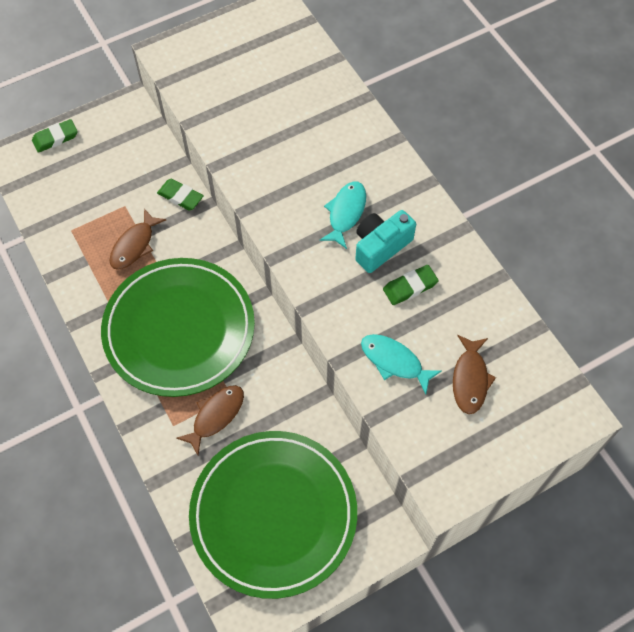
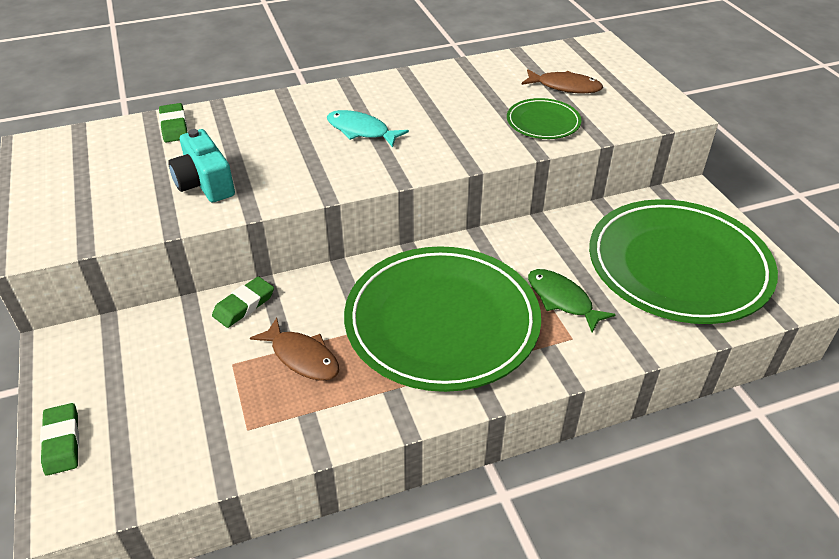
camera: 80 degrees left, 20 degrees down
brown fish [176,385,244,455] -> green fish [528,269,616,333]
turquoise camera [355,210,416,273] -> turquoise camera moved to [168,129,235,202]
turquoise fish [361,334,442,394] -> green plate [507,98,582,139]
green eraser [383,265,439,305] -> green eraser moved to [159,103,188,142]

